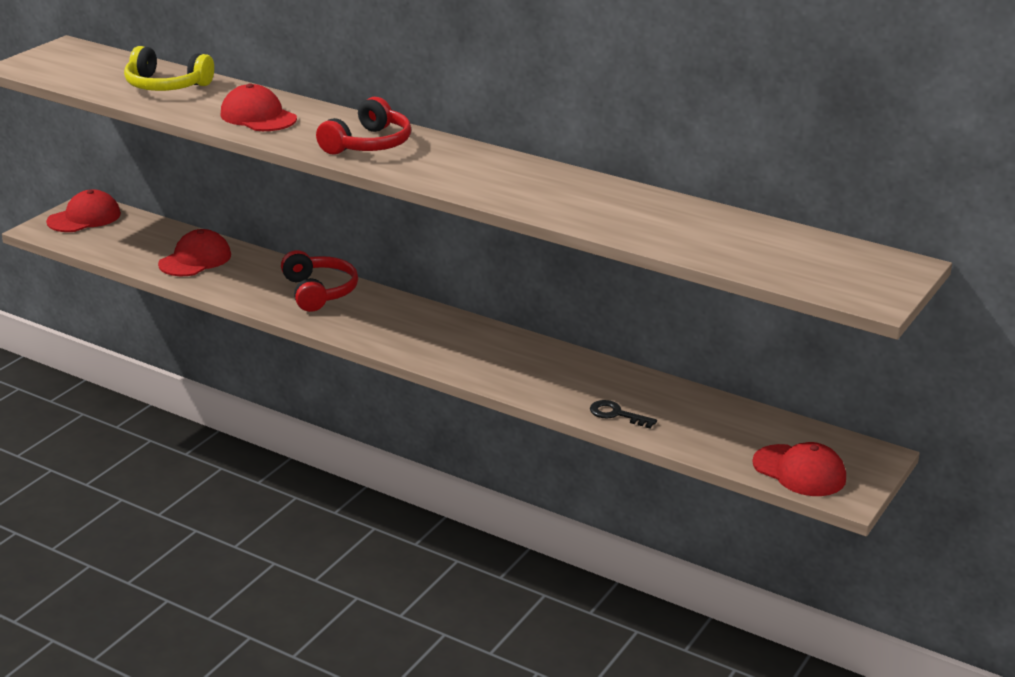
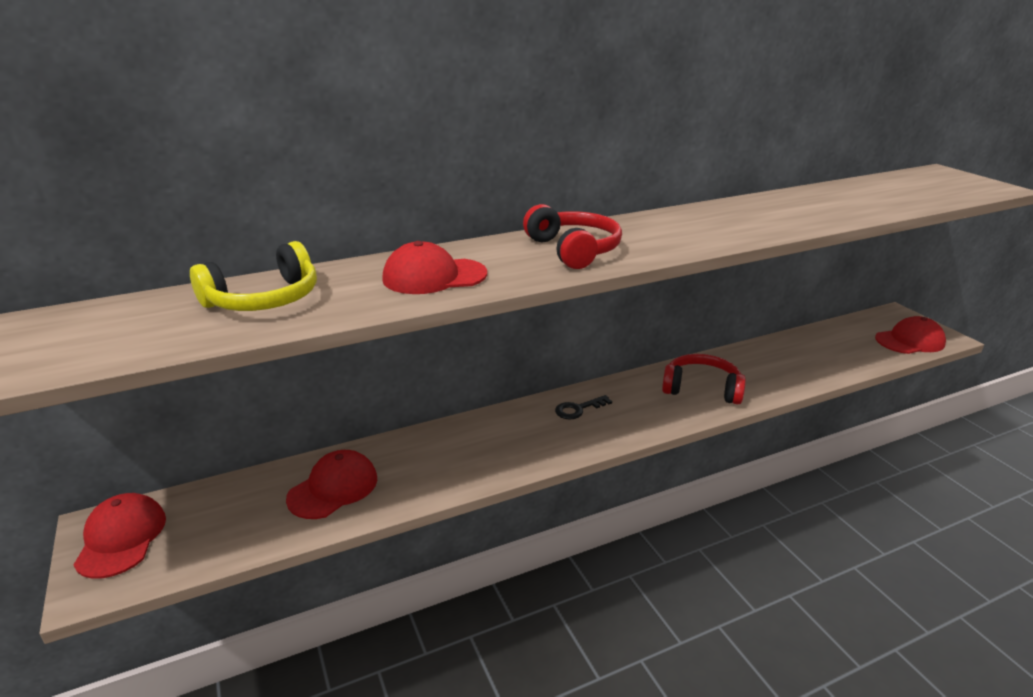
camera: 55 degrees left, 0 degrees up
red cap [158,229,231,276] -> red cap turned 60 degrees clockwise [286,450,377,519]
red headphones [281,250,358,312] -> red headphones moved to [662,354,746,405]
black key [590,400,657,429] -> black key moved to [555,395,612,419]

